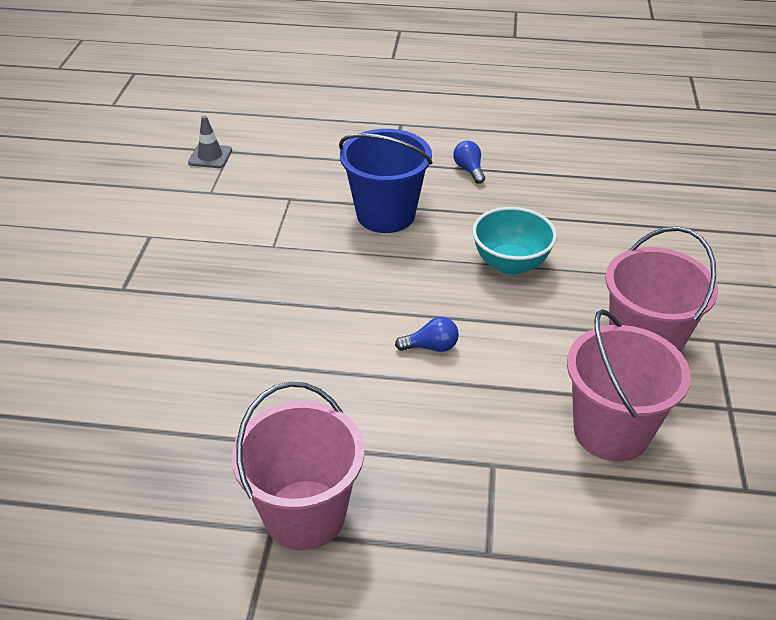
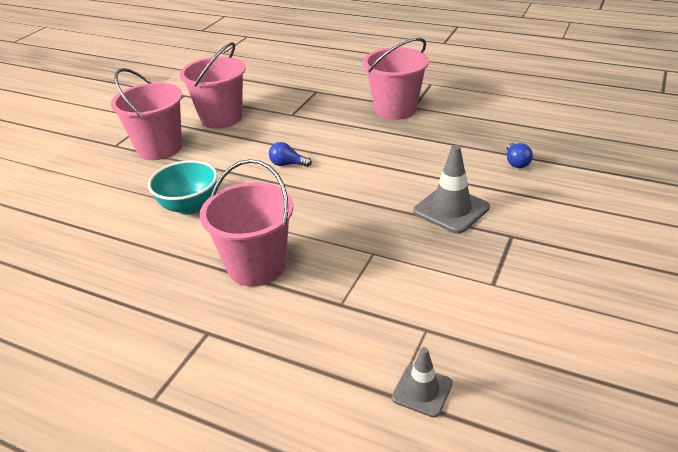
camera: 160 degrees left, 5 degrees down
blue bucket [339,129,433,233] -> pink bucket [200,159,293,287]
blue light bulb [453,141,485,184] -> blue light bulb moved to [507,143,533,168]
none -> grey traffic cone [413,145,490,234]

